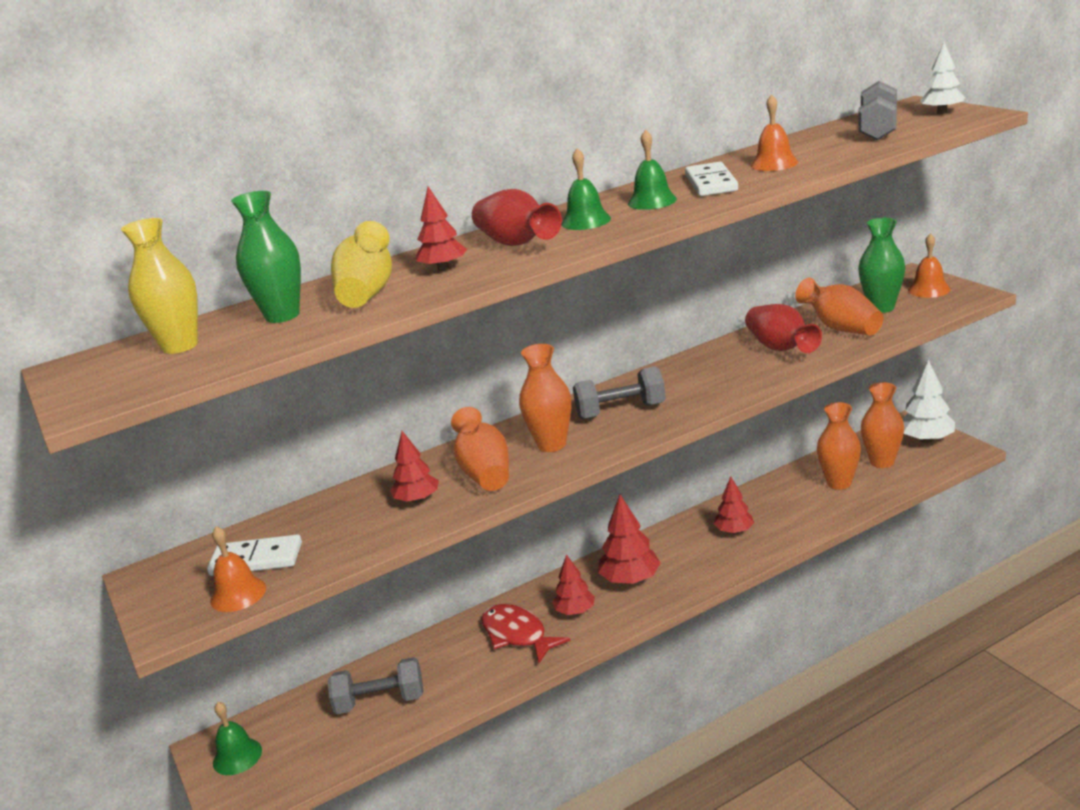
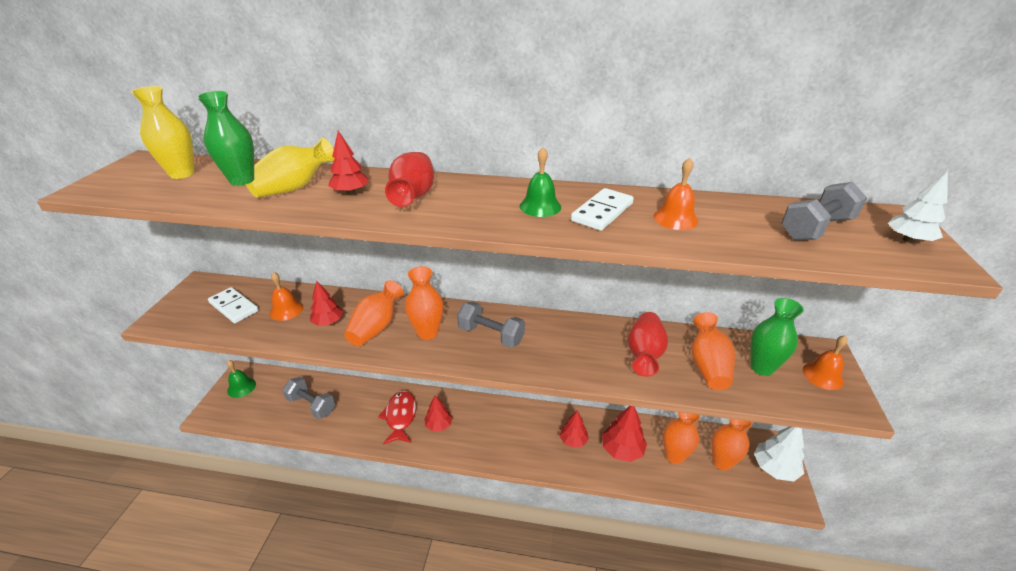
camera: 35 degrees right, 10 degrees up
orange bell [210,526,266,612] -> orange bell moved to [270,272,303,321]
green bell [561,148,611,230] -> none
red tree [598,494,661,584] -> red tree moved to [602,406,647,462]

